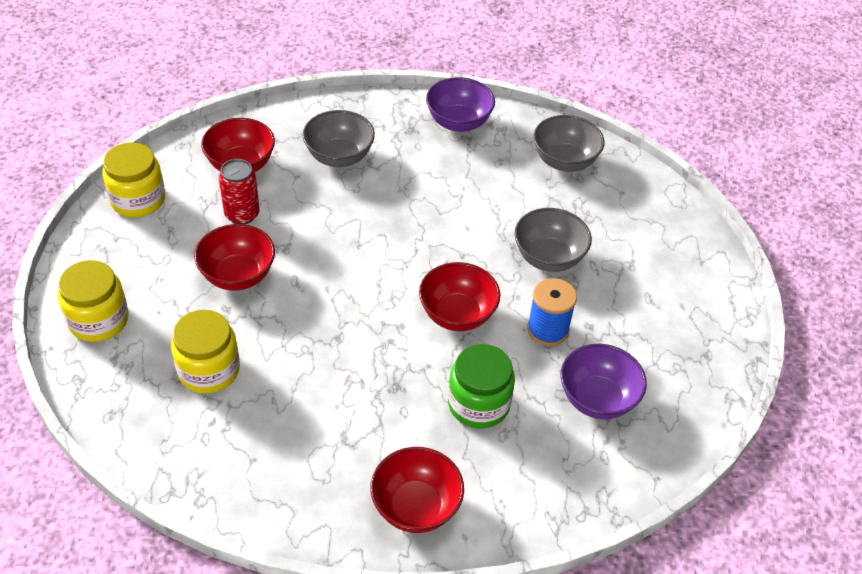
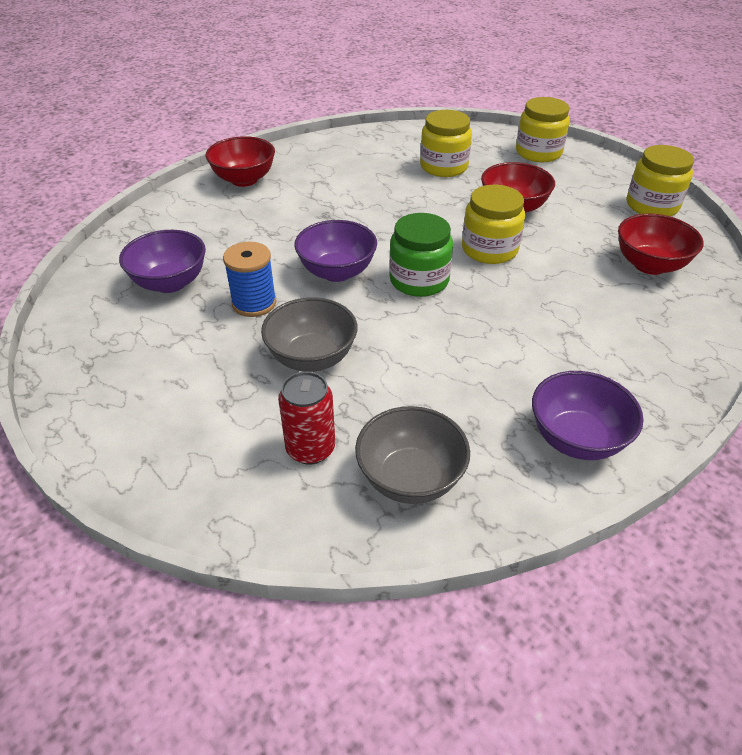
camera: 140 degrees right, 5 degrees down
red can [219,159,260,224] -> red can moved to [278,371,335,465]
grey bowl [303,110,375,167] -> none
red bowl [419,262,500,331] -> purple bowl [294,220,377,282]
green jar [448,344,515,428] -> green jar moved to [389,213,453,297]
none -> yellow jar [462,185,525,264]

